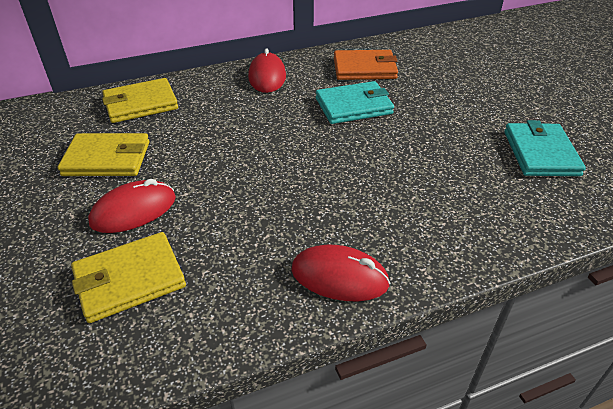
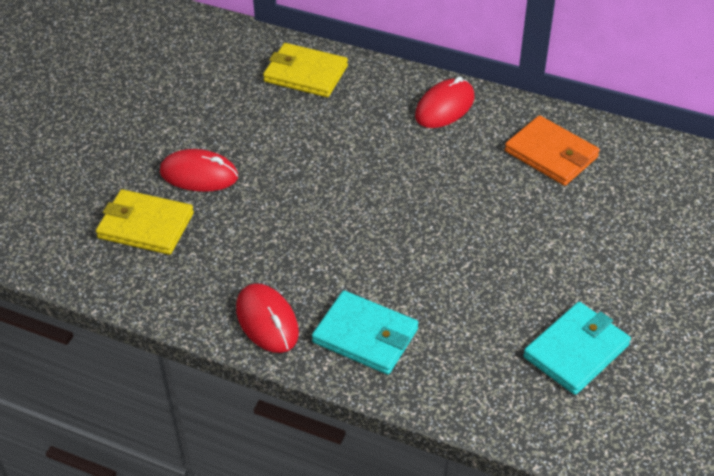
camera: 45 degrees right, 5 degrees up
yellow wallet [57,133,149,176] -> none
turquoise wallet [316,81,394,124] -> turquoise wallet moved to [312,291,418,375]

